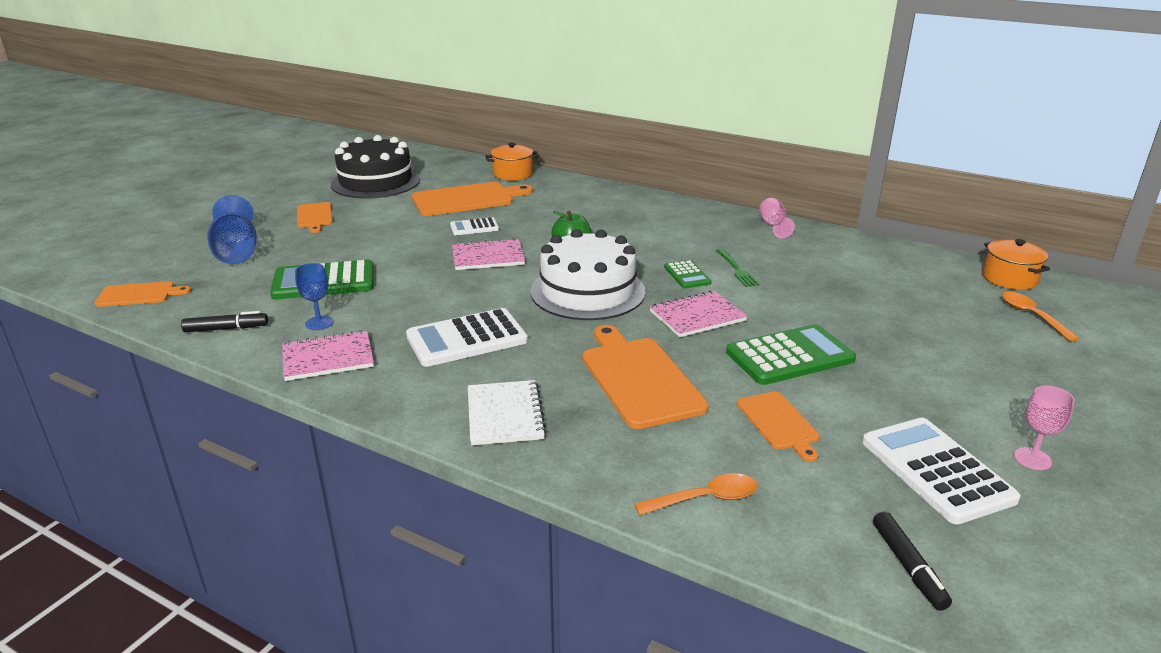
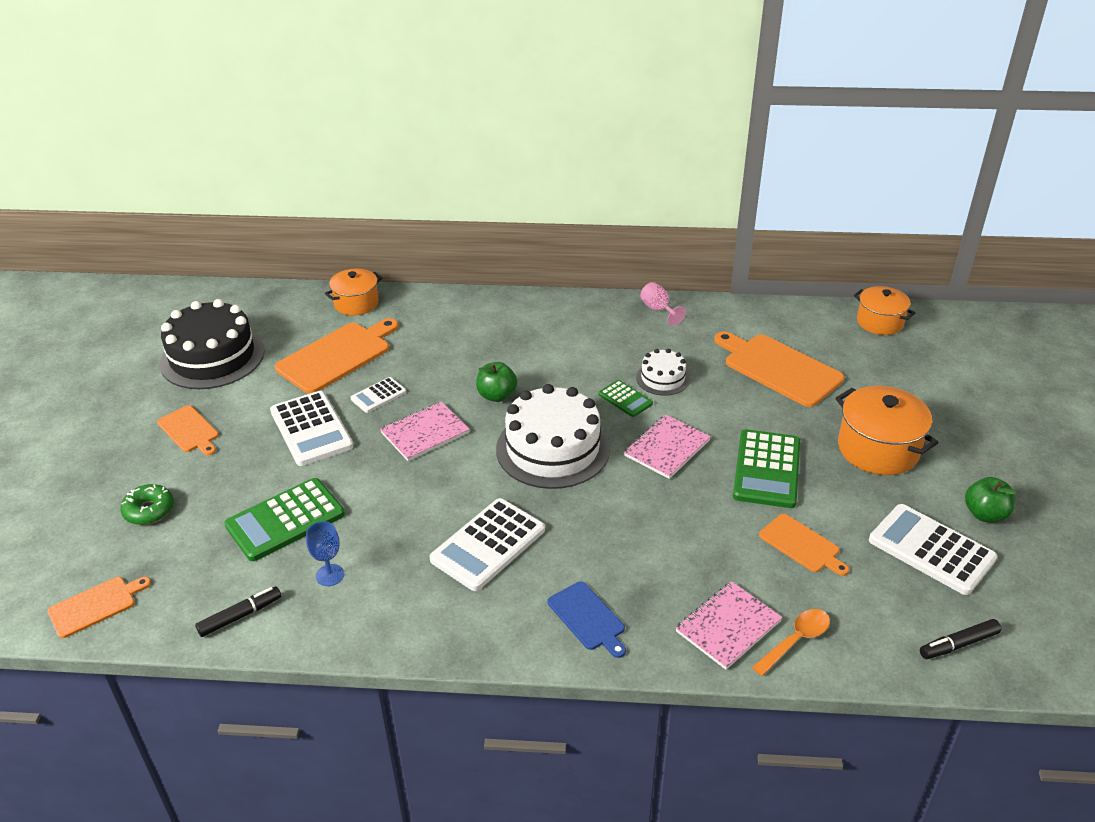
camera: 25 degrees left, 10 degrees up
blue goblet [207,195,257,264] -> green donut [120,484,174,525]
pink notebook [282,330,374,381] -> pink notebook moved to [675,581,782,670]
white notebook [468,380,546,445] -> blue cutting board [548,581,626,658]
orange cutting board [582,325,709,429] -> orange cutting board moved to [714,331,844,407]
green fork [716,249,760,287] -> white cake [636,349,690,396]
green calculator [726,324,856,385] -> green calculator turned 150 degrees clockwise [733,429,800,508]
black marker [873,512,952,611] -> black marker turned 105 degrees clockwise [920,619,1001,659]
orange spoon [1002,292,1080,342] -> none
pink goblet [1014,386,1075,470] -> green apple [965,477,1016,522]
none -> white calculator [270,391,353,466]
none -> orange pot [835,386,938,475]

